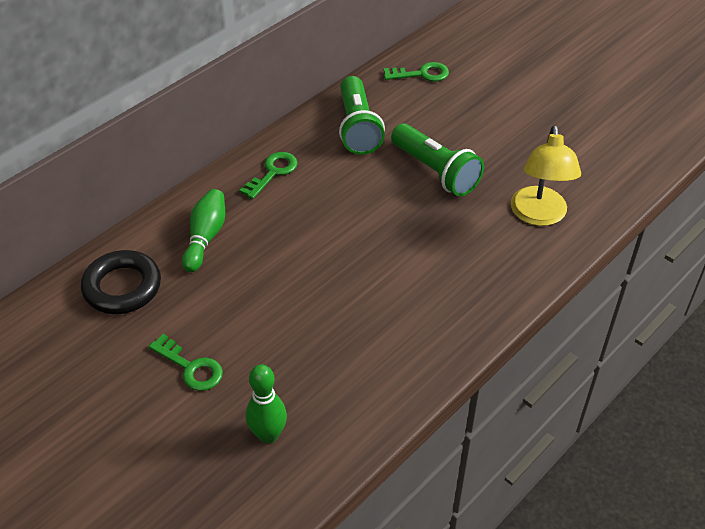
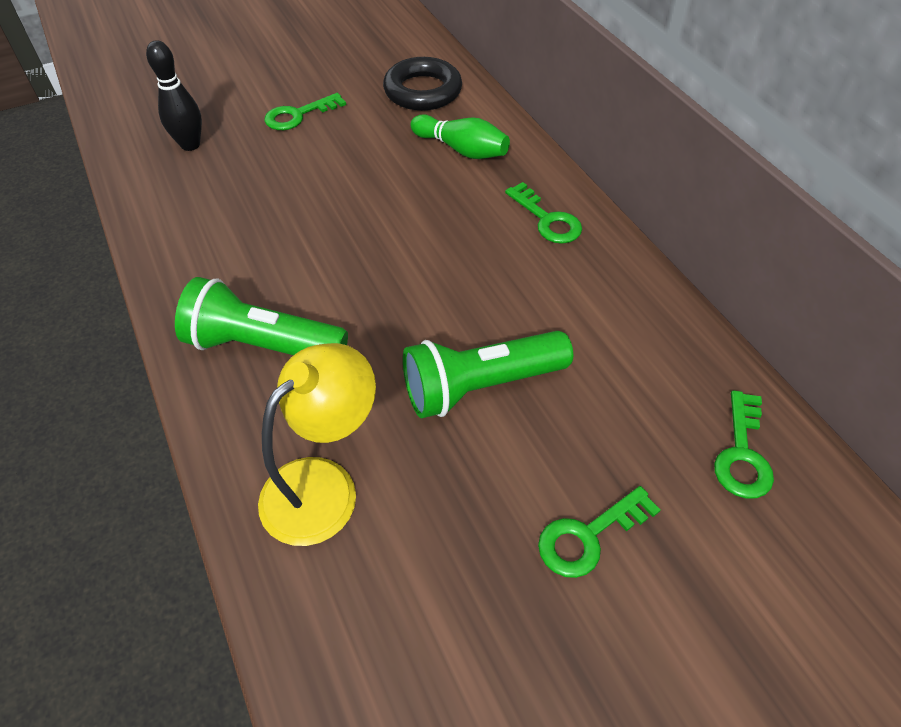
camera: 110 degrees right, 5 degrees up
green bowling pin [246,364,287,444] -> black bowling pin [146,40,202,151]
green flashlight [339,76,385,155] -> green flashlight moved to [175,277,348,355]
yellow lamp [511,125,581,226] -> yellow lamp turned 105 degrees clockwise [258,343,376,546]
none -> green key [538,486,661,578]

